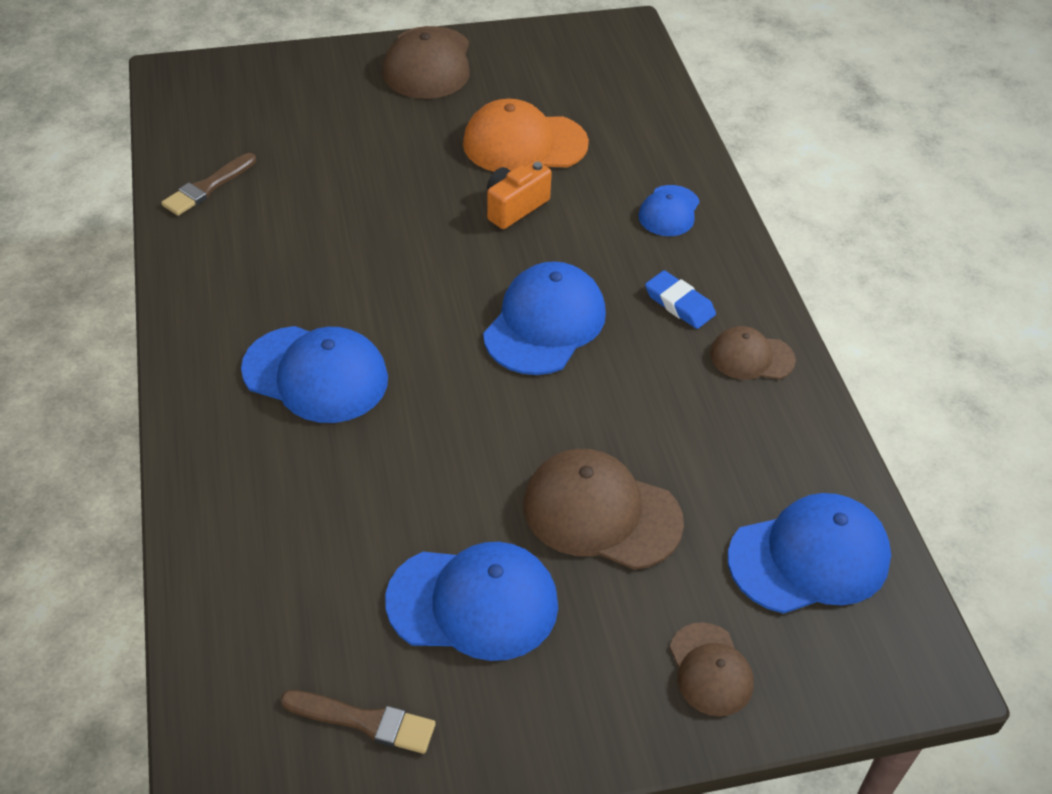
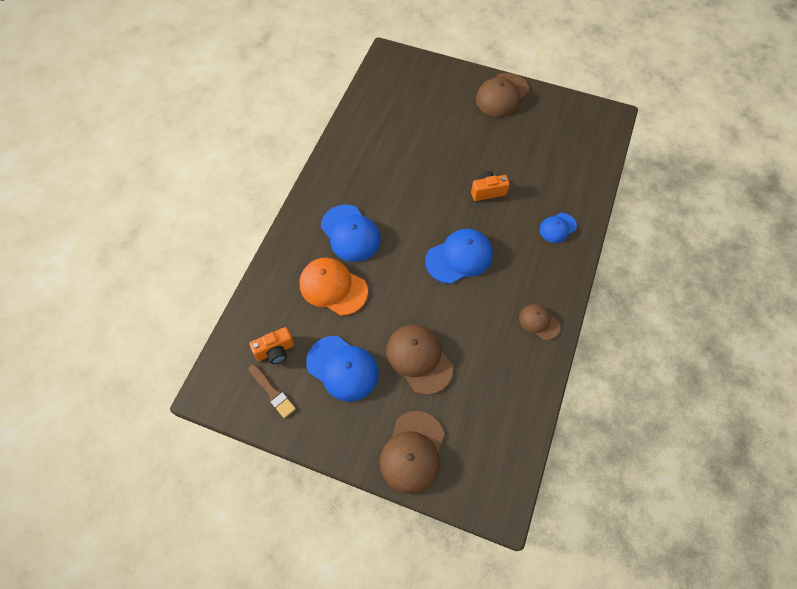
camera: 35 degrees right, 15 degrees up
brown brush [161,153,256,216] -> none
orange cap [463,99,589,172] -> orange cap moved to [299,258,368,316]
blue eraser [645,270,716,329] -> none
brown cap [670,622,754,716] -> brown cap [380,411,444,494], size x1.73
blue cap [728,493,891,613] -> none
none -> orange camera [249,327,294,364]

